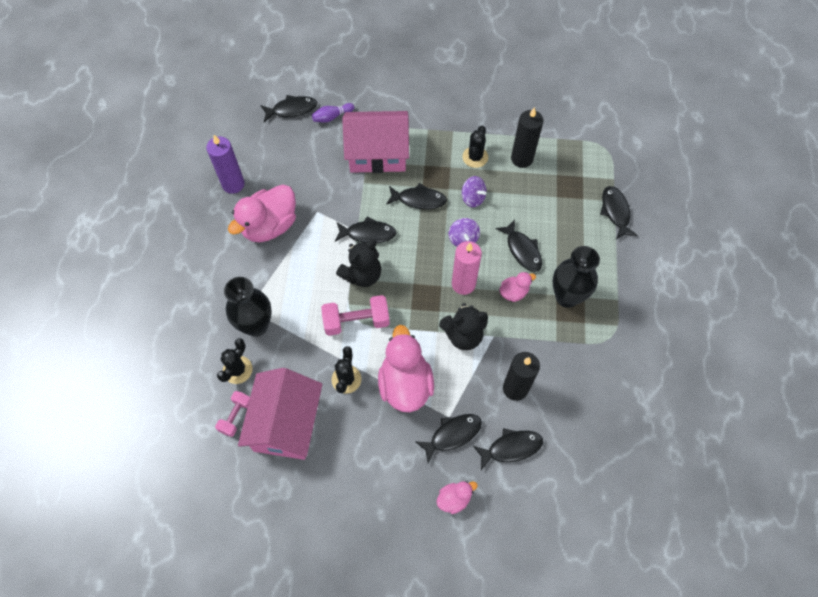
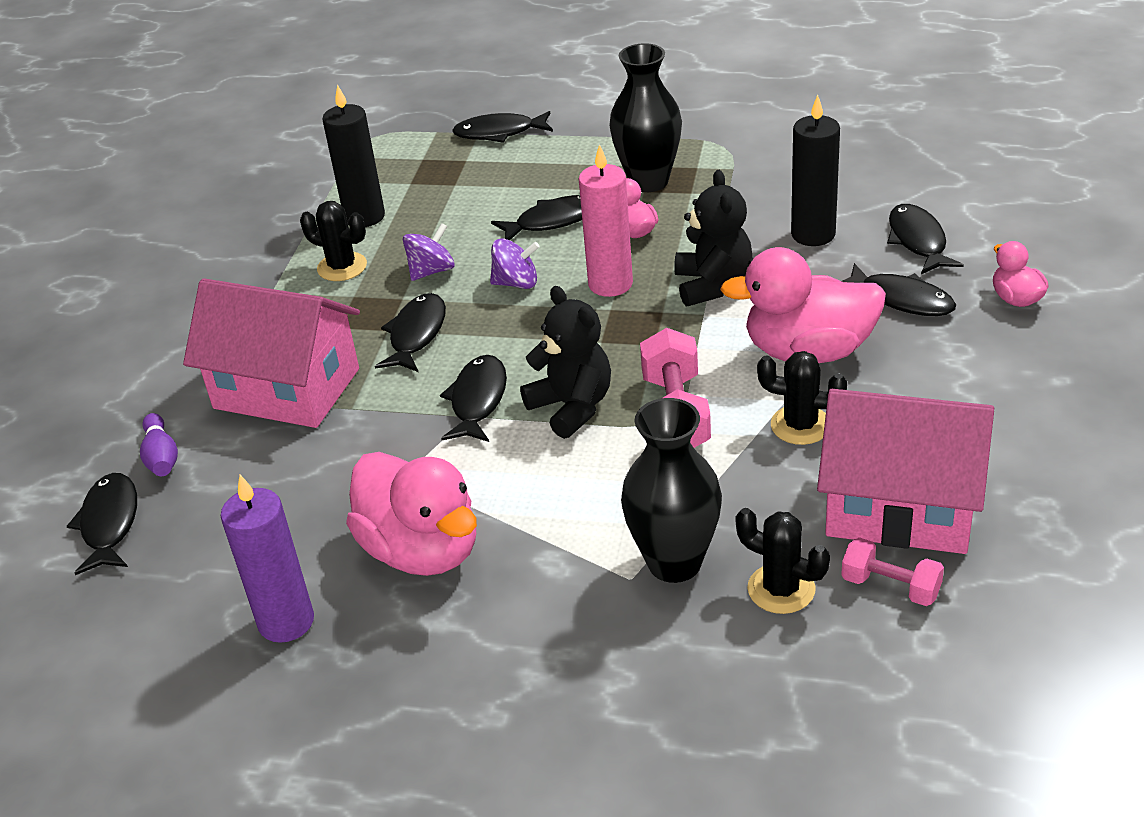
camera: 80 degrees left, 25 degrees down
pink house [342,111,409,173] -> pink house turned 75 degrees counterclockwise [183,278,360,428]
black fish [415,414,482,463] -> black fish turned 150 degrees clockwise [842,263,956,316]

